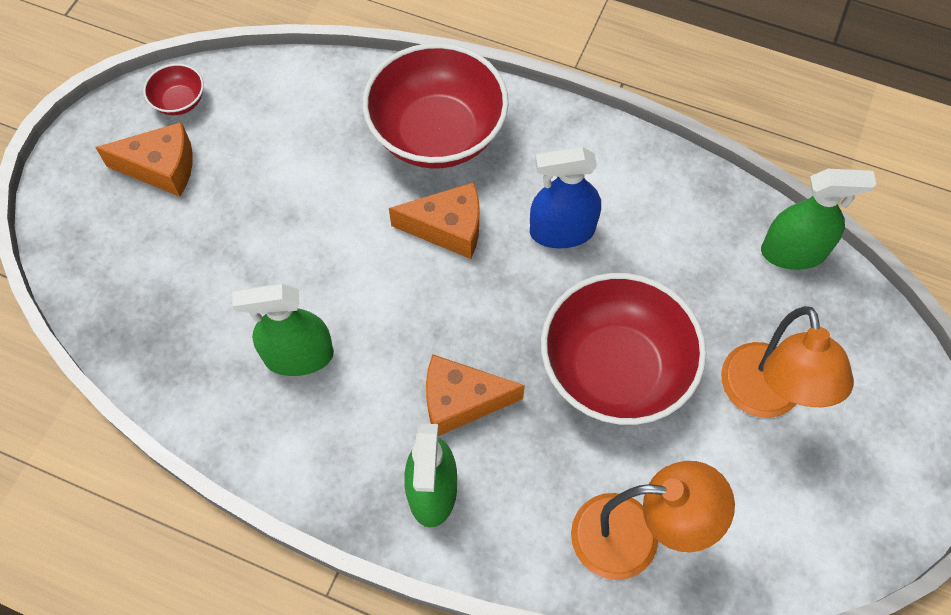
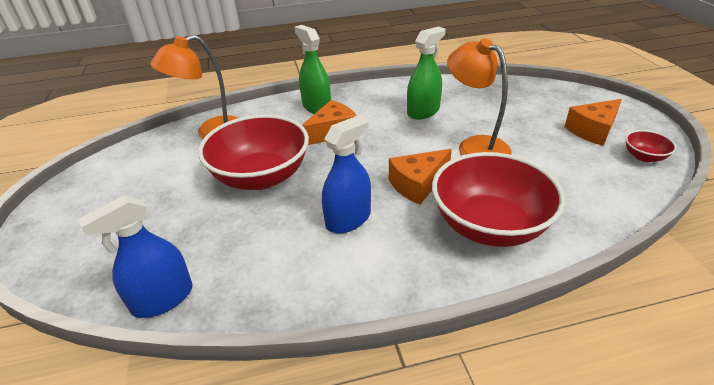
camera: 145 degrees right, 25 degrees down
orange lamp [721,306,854,418] -> orange lamp moved to [447,38,512,155]
green spray bottle [761,169,876,270] -> blue spray bottle [78,195,193,318]

